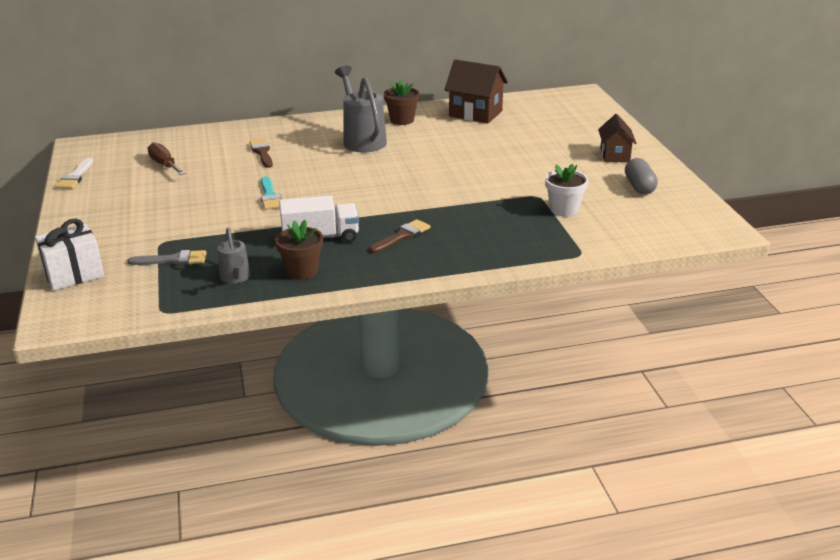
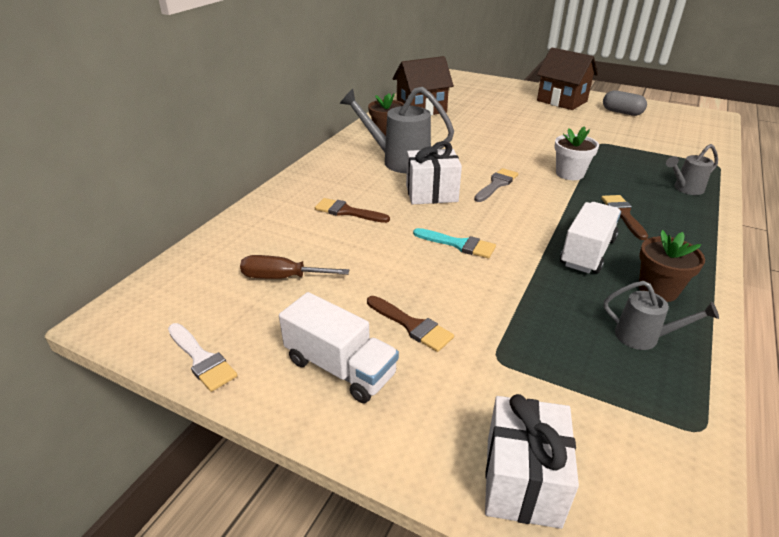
camera: 50 degrees left, 5 degrees up
grey brush [127,250,207,265] -> grey brush moved to [474,168,518,202]
white flower pot [545,164,588,216] -> white flower pot moved to [554,126,599,180]
brown house [598,114,637,162] -> brown house [537,48,598,110], size x1.53
none -> white truck [279,292,399,403]
none -> brown brush [367,296,454,352]
none -> white gift [406,141,462,205]
none -> grey watering can [666,144,718,195]

